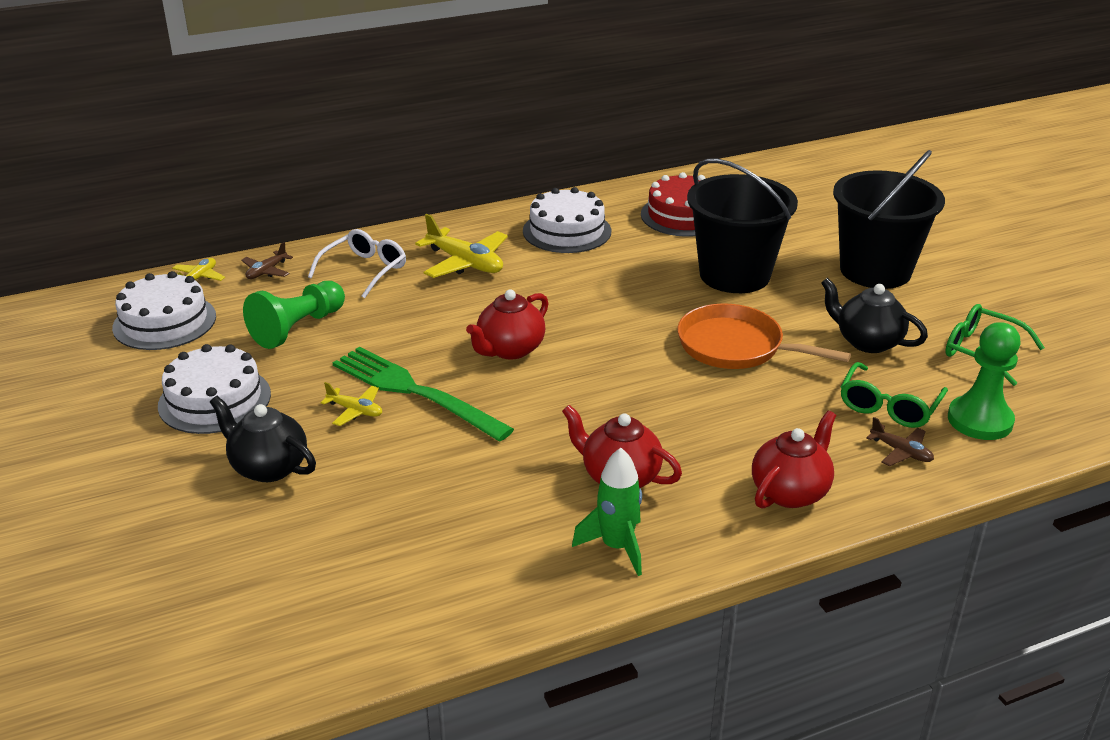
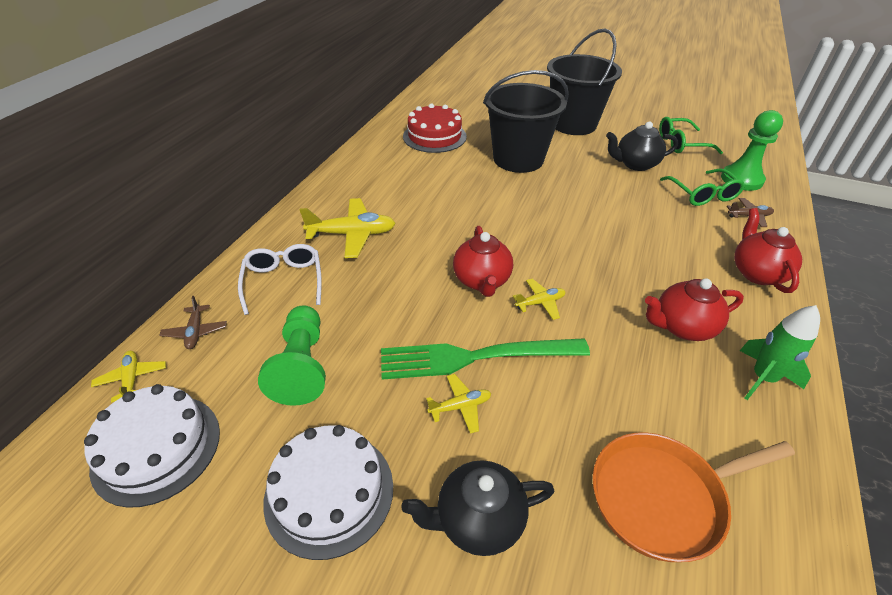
camera: 45 degrees left, 10 degrees up
white cake [523,187,611,253] -> none
orange pan [677,303,851,369] -> orange pan moved to [593,432,795,562]
none -> yellow plane [513,279,565,320]

